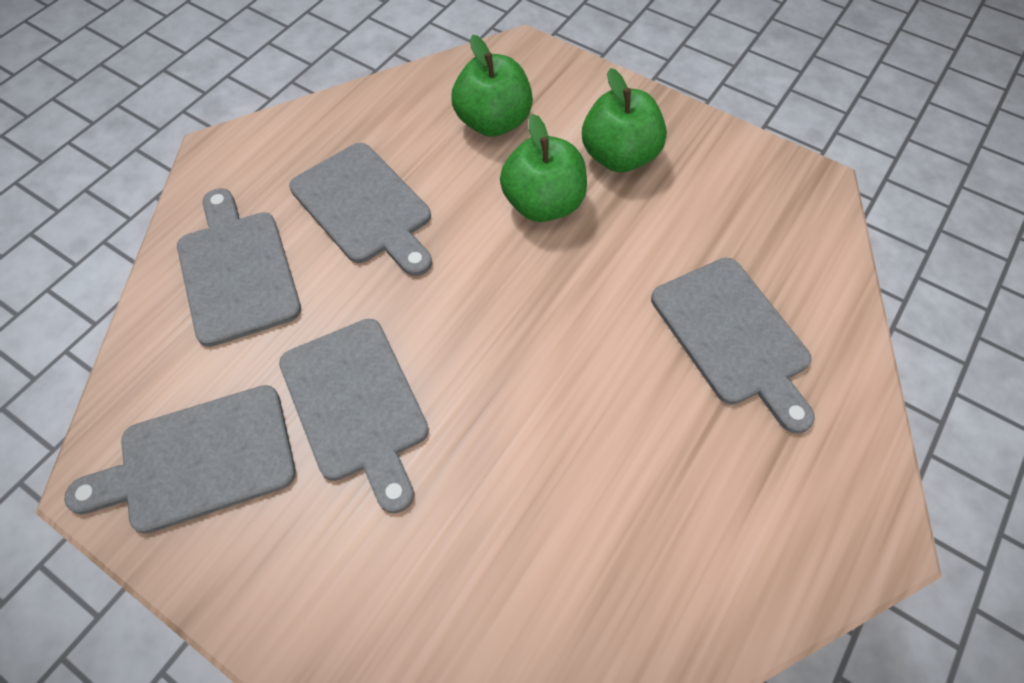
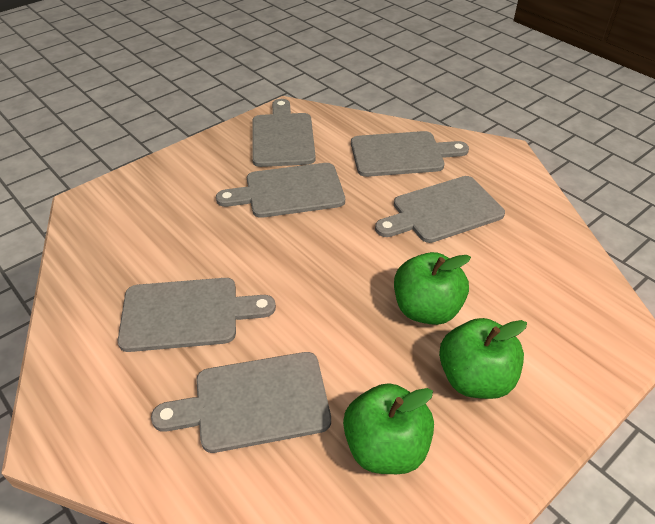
camera: 105 degrees right, 15 degrees down
green apple [451,34,533,137] -> green apple moved to [343,383,434,474]
none -> grey cutting board [118,278,276,352]

